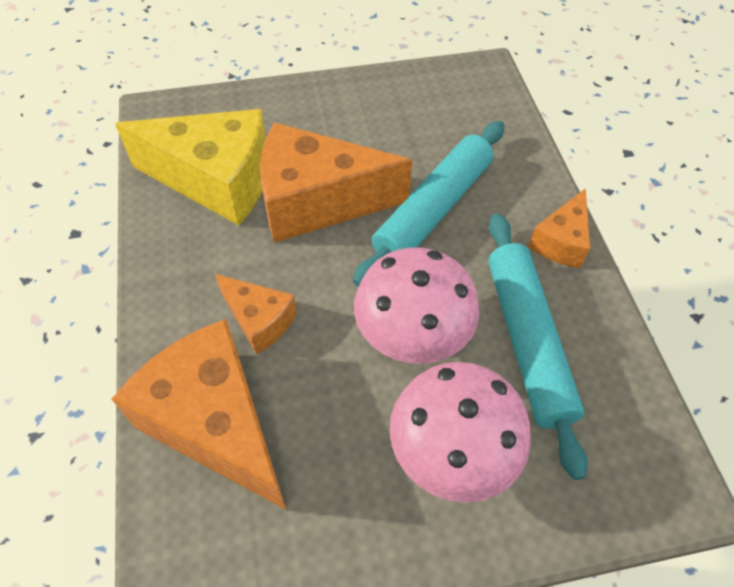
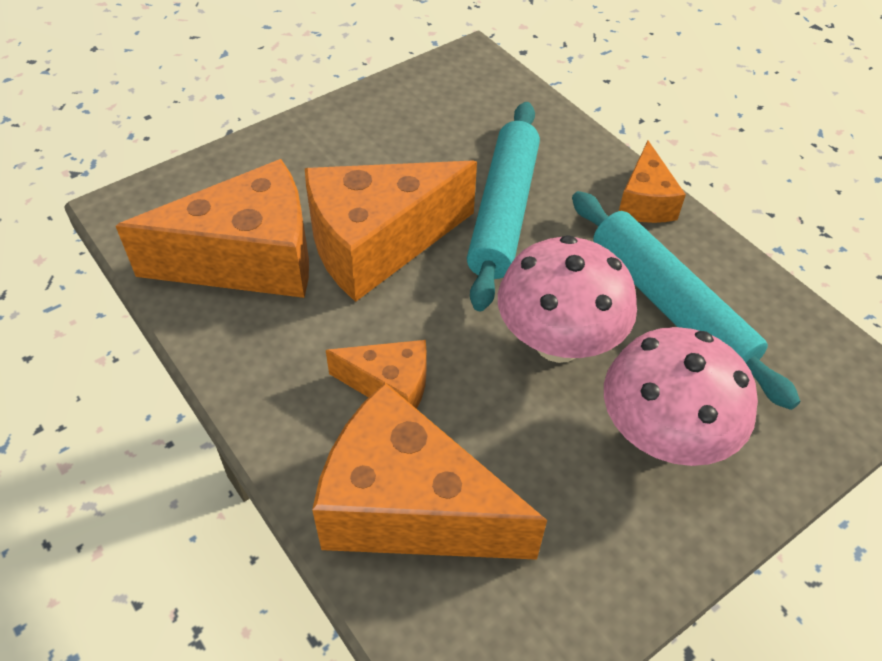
camera: 25 degrees left, 5 degrees down
yellow cheese [115,109,266,225] -> orange cheese [116,159,309,298]

